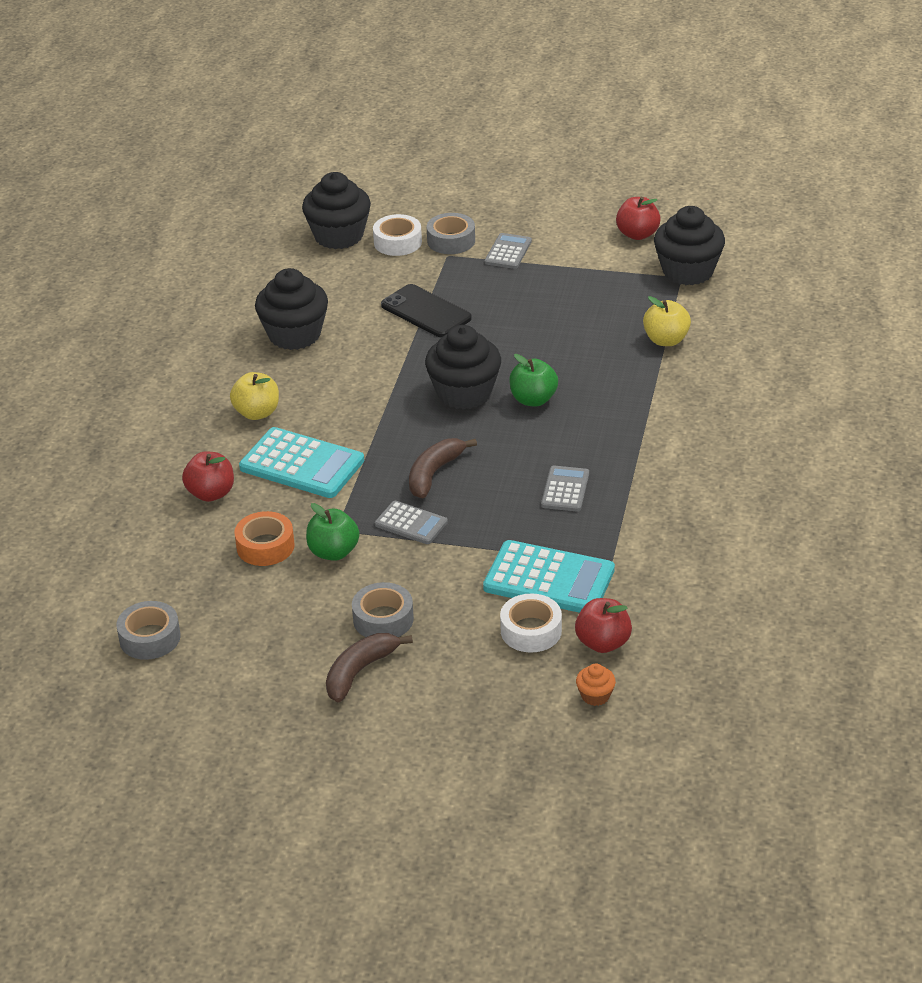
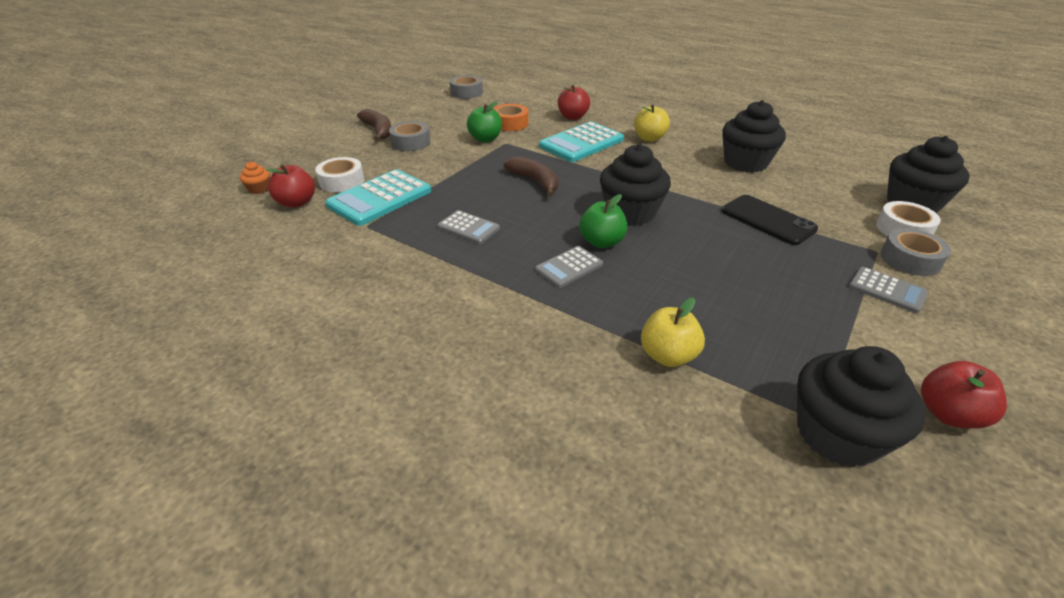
camera: 110 degrees right, 0 degrees up
grey calculator [375,501,448,544] -> grey calculator moved to [535,246,603,288]
black phone [381,284,472,337] -> black phone turned 75 degrees clockwise [721,195,818,245]

